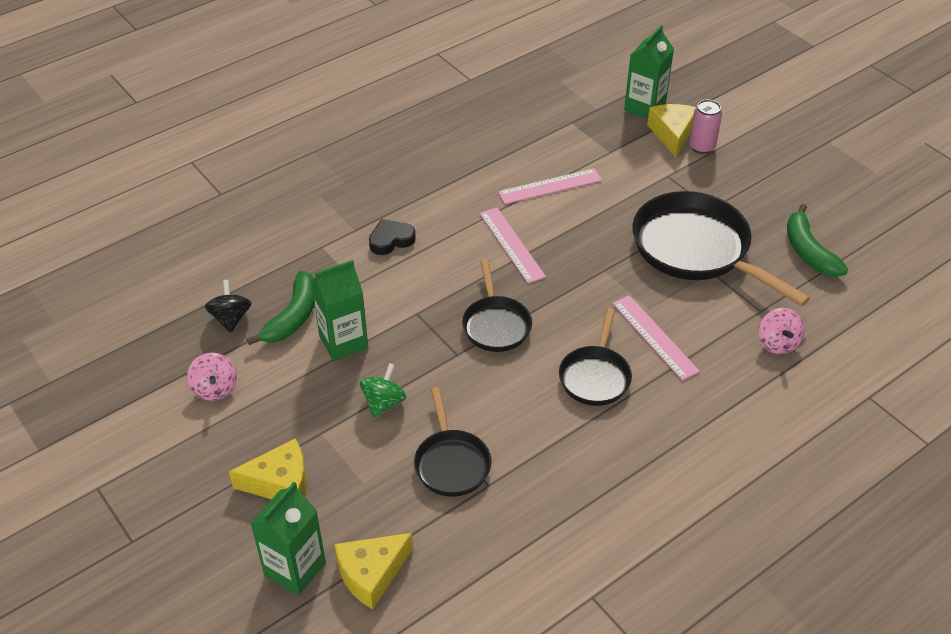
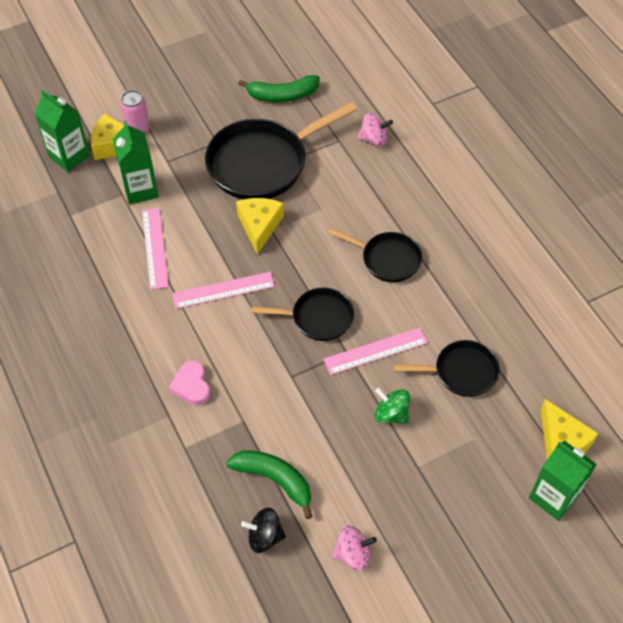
camera: 80 degrees left, 10 degrees up
yellow cheese [229,438,307,499] -> yellow cheese moved to [236,198,284,255]
green carton [311,260,368,361] -> green carton moved to [113,121,159,204]
black heart [369,219,416,255] -> pink heart [169,360,210,406]
pink ruler [612,295,700,381] -> pink ruler moved to [324,328,428,375]

